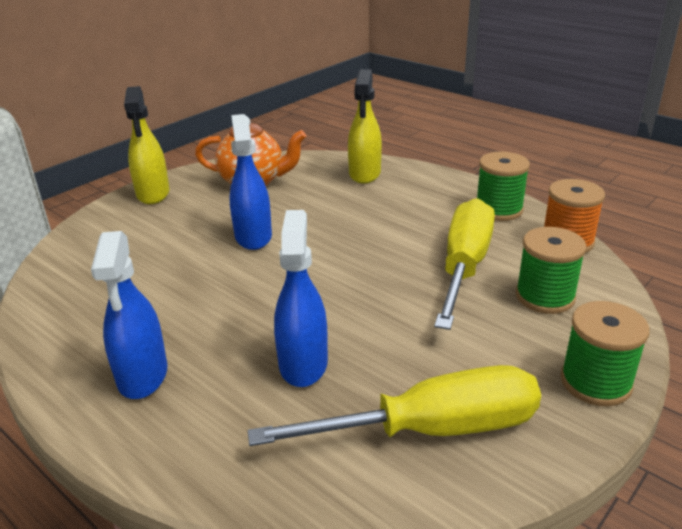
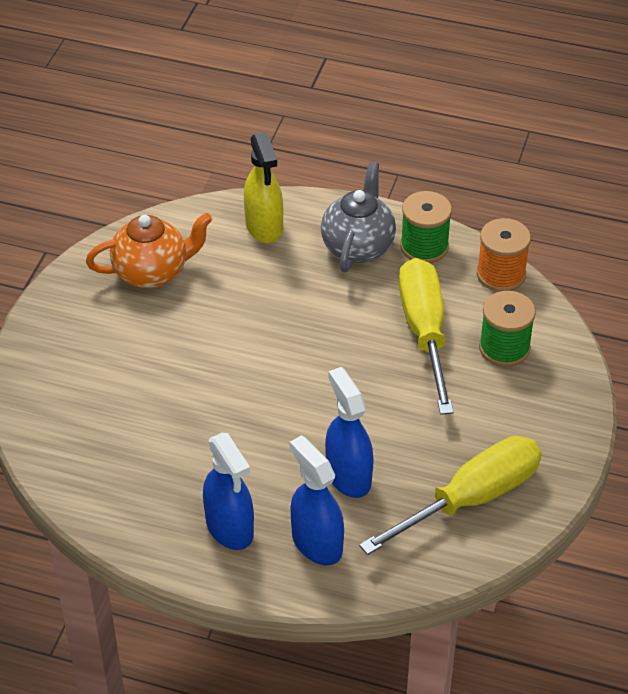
camera: 25 degrees left, 15 degrees up
yellow spray bottle [124,86,170,204] -> none
blue spray bottle [229,114,272,250] -> blue spray bottle moved to [289,435,344,565]
green spool [561,301,649,406] -> none
none -> grey teapot [321,162,396,272]

